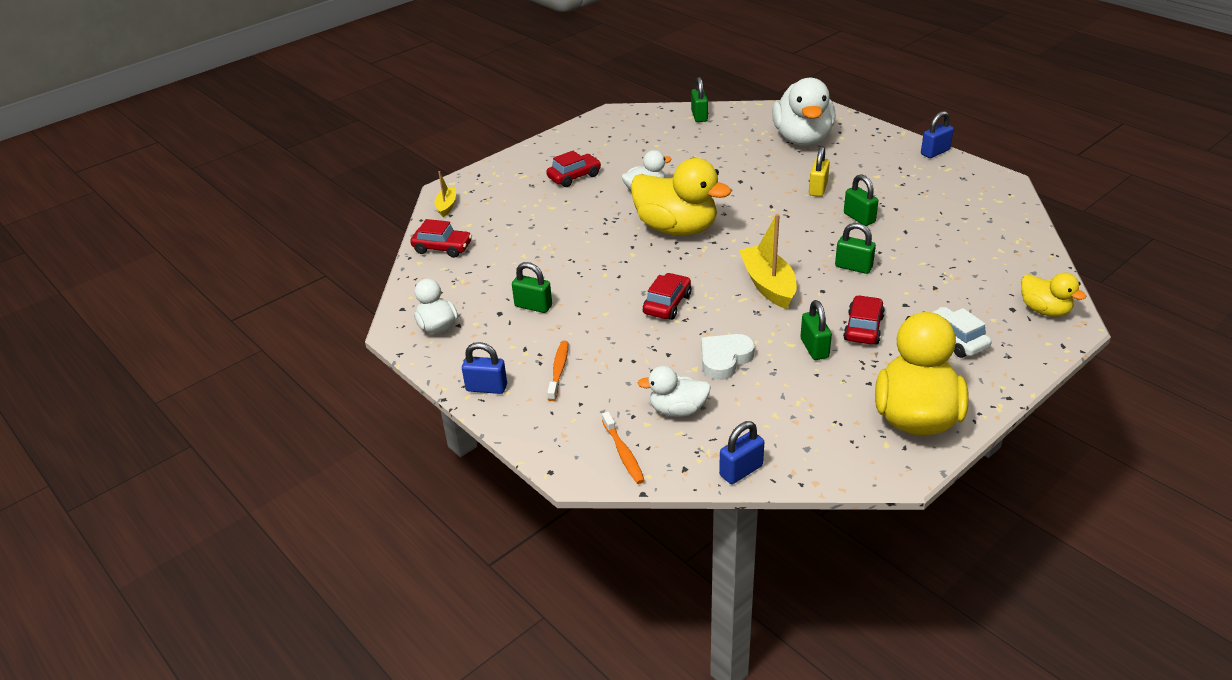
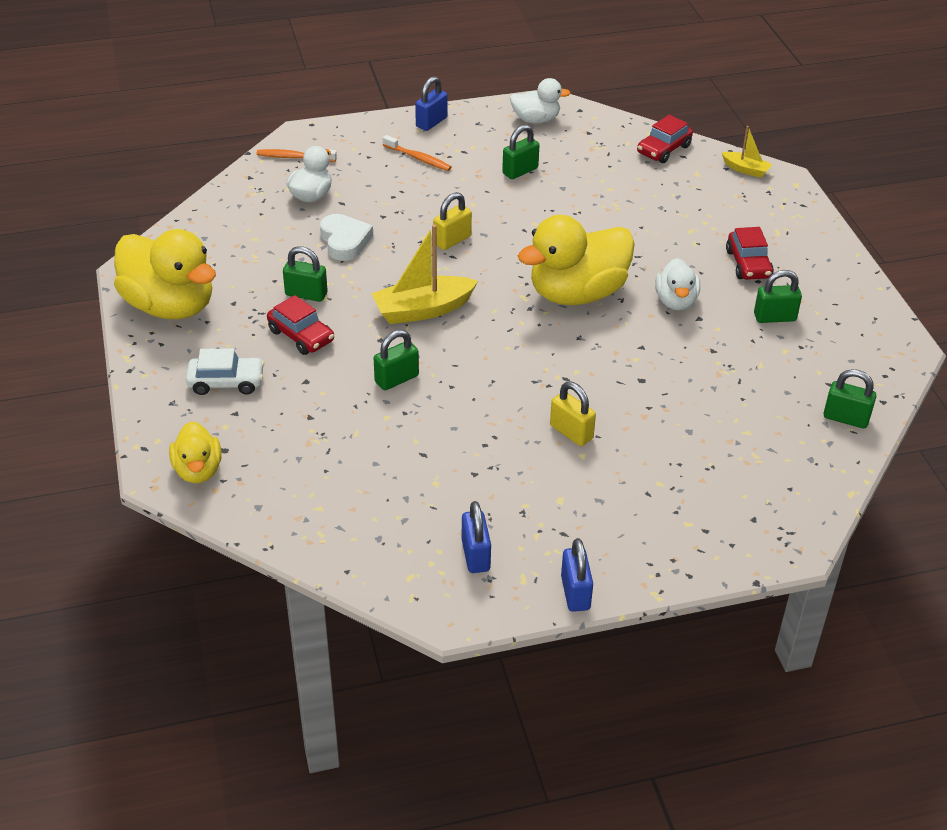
camera: 115 degrees right, 5 degrees up
red car [643,273,691,320] -> yellow padlock [433,192,472,250]
blue padlock [719,421,764,484] -> blue padlock moved to [462,501,491,573]
yellow boat [739,214,797,309] -> yellow boat turned 150 degrees clockwise [371,224,478,324]
white duck [772,78,836,146] -> none
green padlock [844,174,878,226] -> green padlock moved to [754,270,802,323]
yellow duck [1021,273,1086,317] -> yellow duck turned 90 degrees counterclockwise [169,421,222,483]

